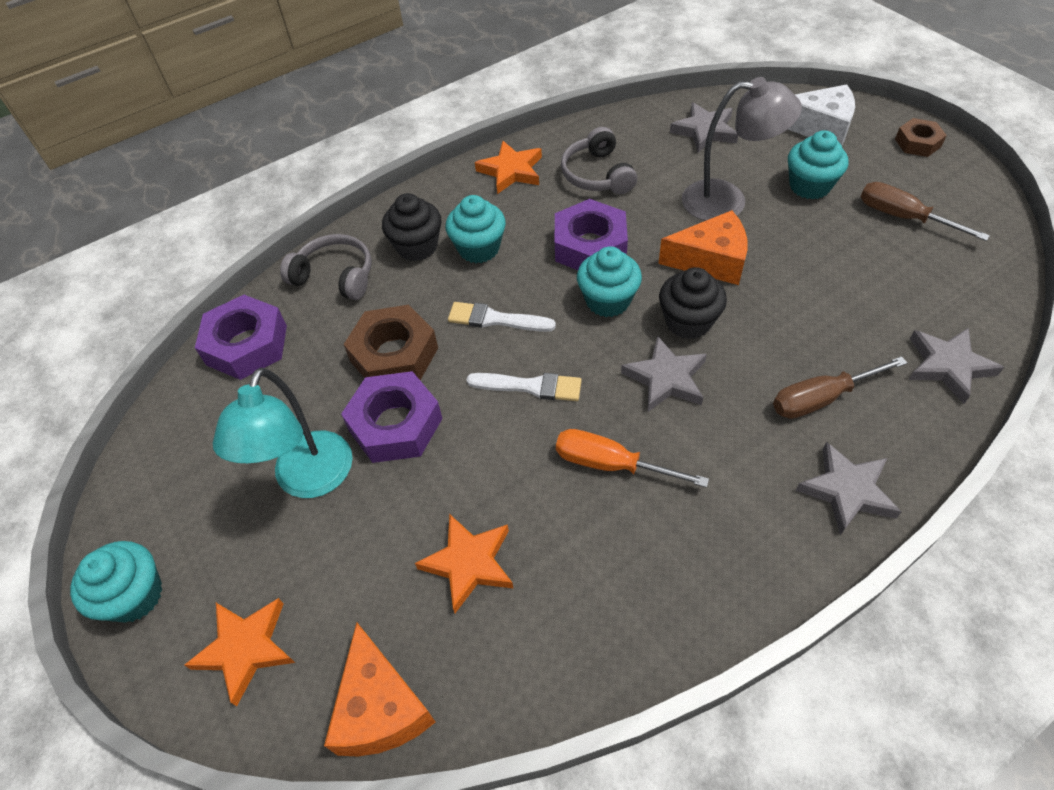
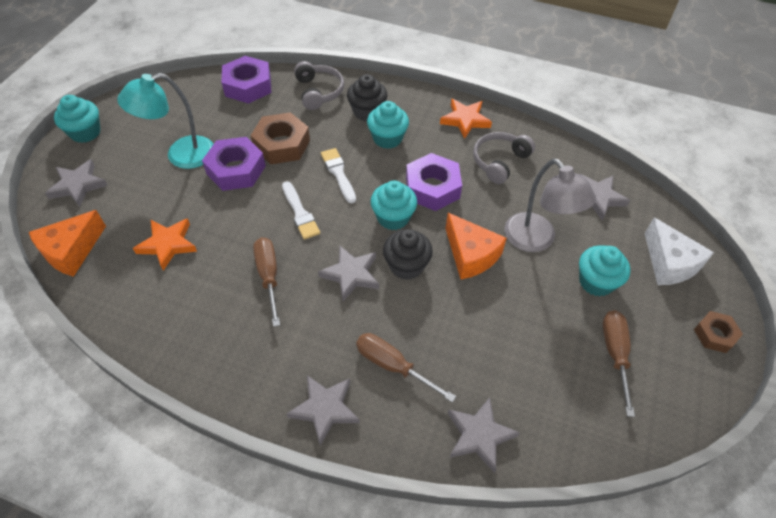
camera: 50 degrees right, 0 degrees up
orange star [185,598,295,706] -> grey star [45,159,108,207]
orange screwdriver [556,429,709,488] -> brown screwdriver [253,237,280,327]

